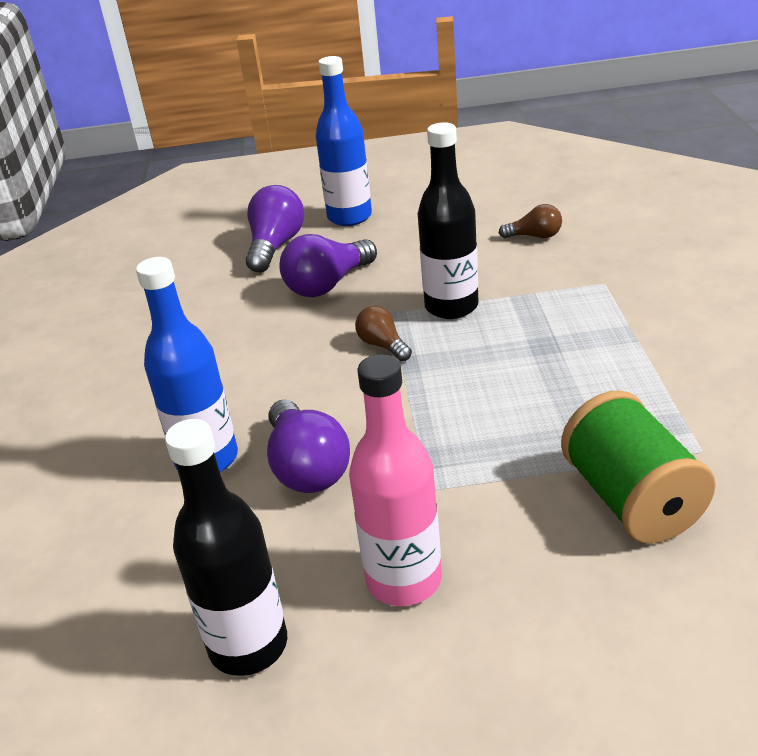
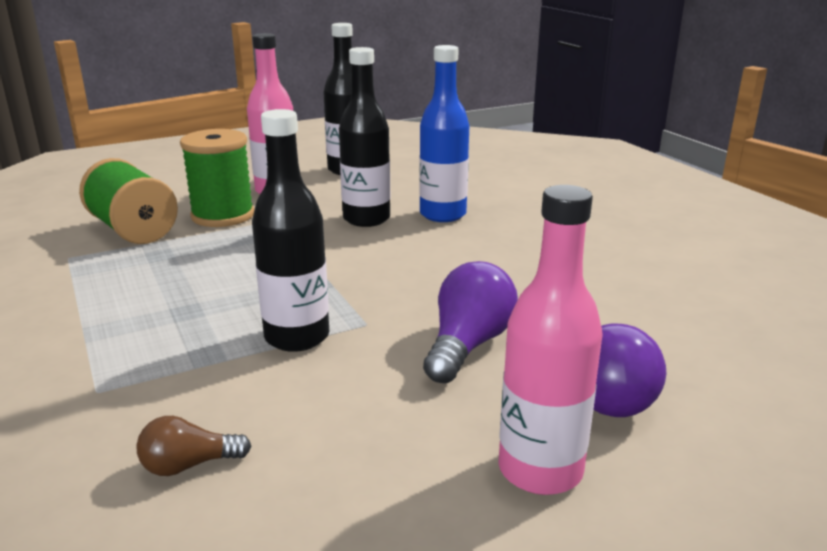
camera: 155 degrees right, 10 degrees down
purple light bulb [267,400,350,493] -> black bottle [339,47,390,227]
blue bottle [315,56,372,226] -> pink bottle [498,185,603,495]
brown light bulb [355,306,412,361] -> none
none -> green spool [180,129,254,227]

